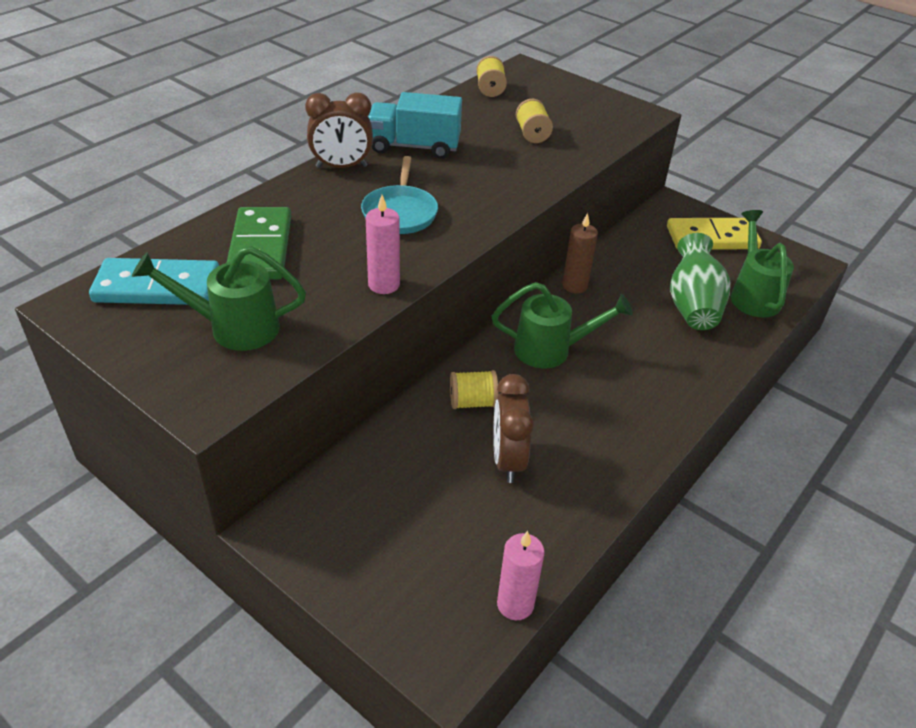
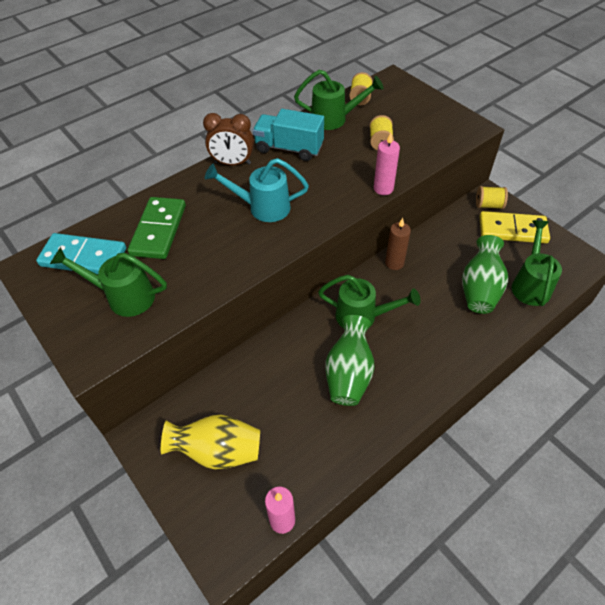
camera: 15 degrees right, 10 degrees up
turquoise pan [361,156,438,234] -> turquoise watering can [205,158,309,222]
pink candle [366,195,400,294] -> pink candle moved to [374,133,400,195]
yellow spool [450,370,499,409] -> yellow spool moved to [476,186,508,209]
brown clock [493,374,534,483] -> none
none -> yellow vase [161,415,260,470]
none -> green watering can [294,70,384,130]
none -> green vase [325,315,375,406]

